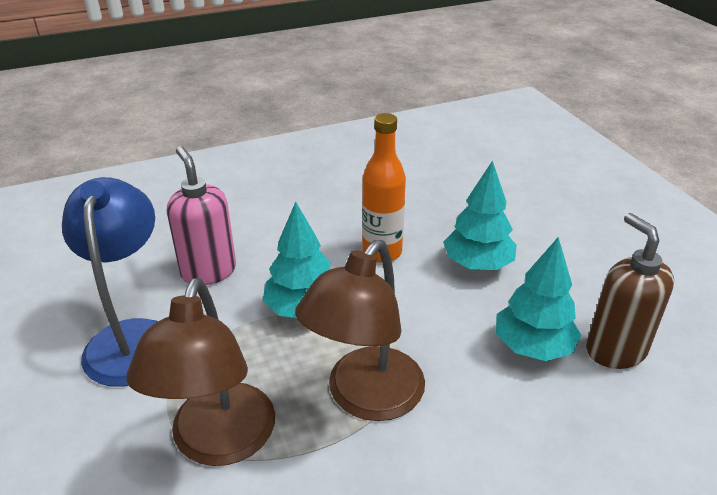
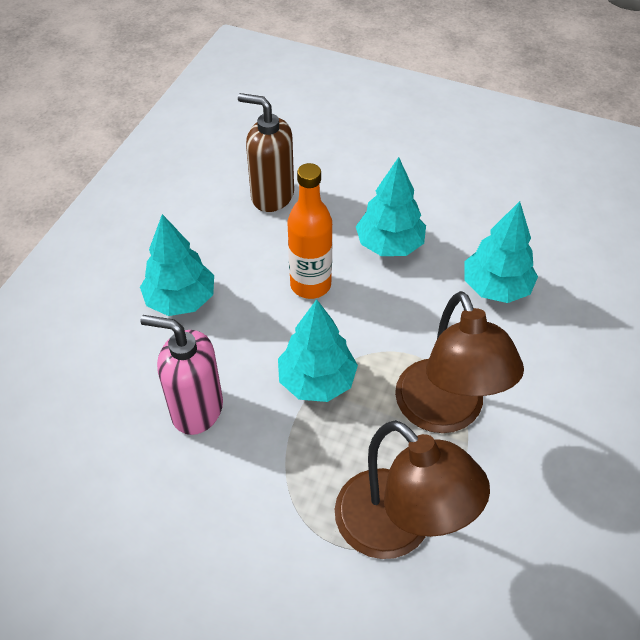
camera: 45 degrees left, 15 degrees up
blue lamp [62,177,158,387] -> none
brown soap dispenser [586,213,674,369] -> brown soap dispenser moved to [238,93,294,212]
none -> turquoise tree [140,214,214,316]

